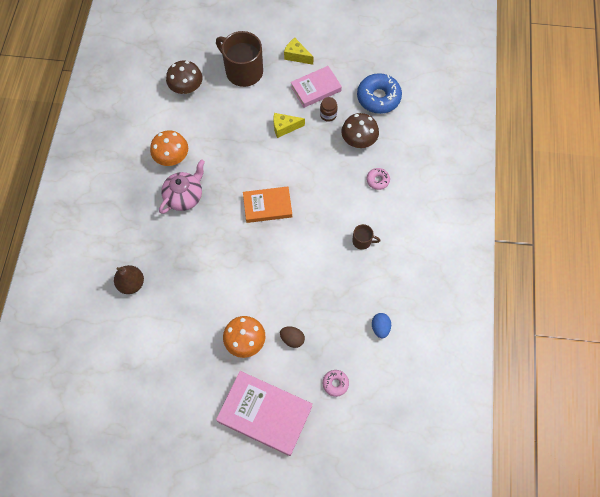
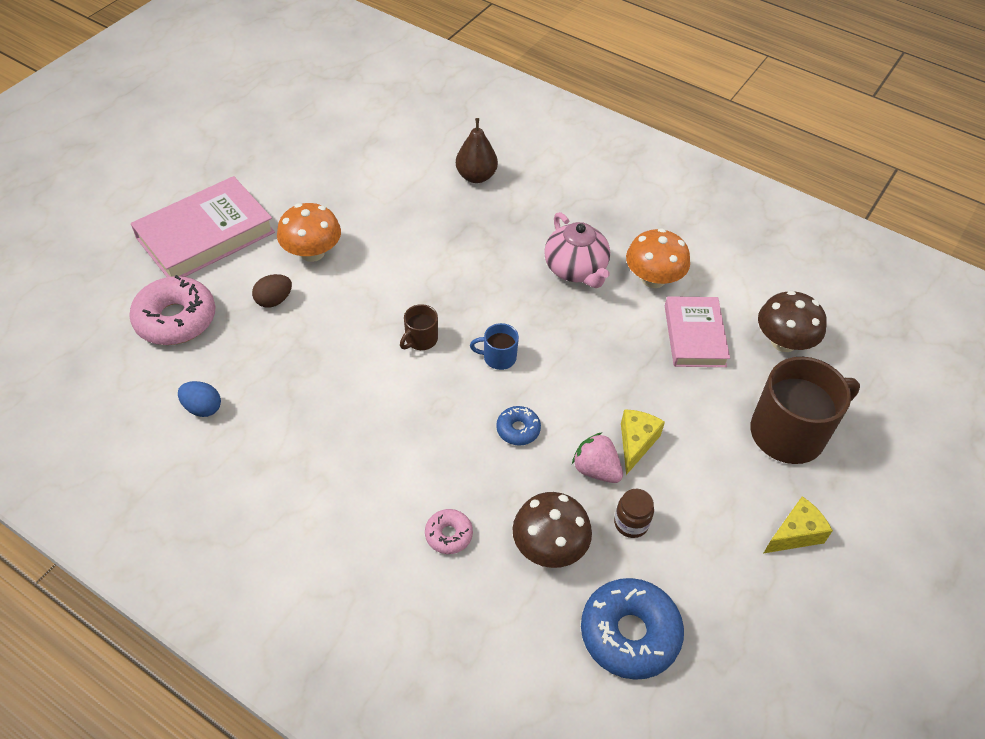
camera: 115 degrees right, 15 degrees down
orange book [243,186,292,223] -> blue mug [470,323,519,370]
pink book [291,66,342,108] -> pink book moved to [665,296,730,367]
pink donut [323,370,349,397] -> pink donut [129,275,215,345], size x1.99
brown mug [352,224,381,250] -> brown mug moved to [400,304,438,350]
none -> blue donut [496,406,541,446]
none -> pink strawberry [572,432,623,483]

